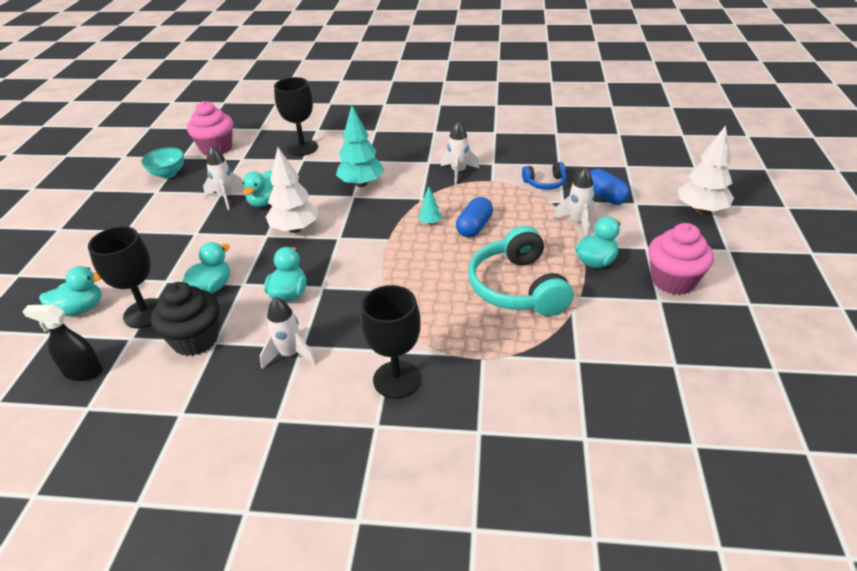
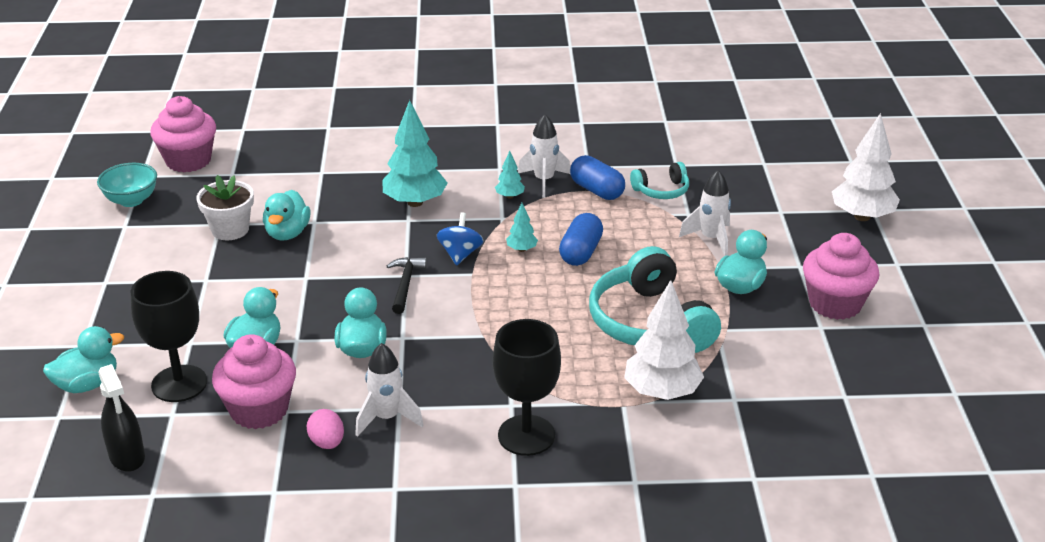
camera: 10 degrees left, 5 degrees down
black spray bottle [22,305,103,381] -> black spray bottle turned 120 degrees counterclockwise [98,364,145,472]
black cupcake [151,282,219,356] -> pink cupcake [212,334,296,429]
white rocket [203,146,244,210] -> white flower pot [196,175,254,240]
white tree [266,147,318,233] -> white tree moved to [624,280,704,400]
black goblet [274,77,318,156] -> none
blue headphones [522,162,566,190] -> turquoise headphones [630,162,689,199]
blue capsule [590,169,630,205] -> blue capsule moved to [570,155,625,200]
none -> pink egg [307,409,344,449]
none -> black hammer [387,257,427,314]
none -> blue spinning top [437,212,483,266]
none -> turquoise tree [495,151,525,199]

